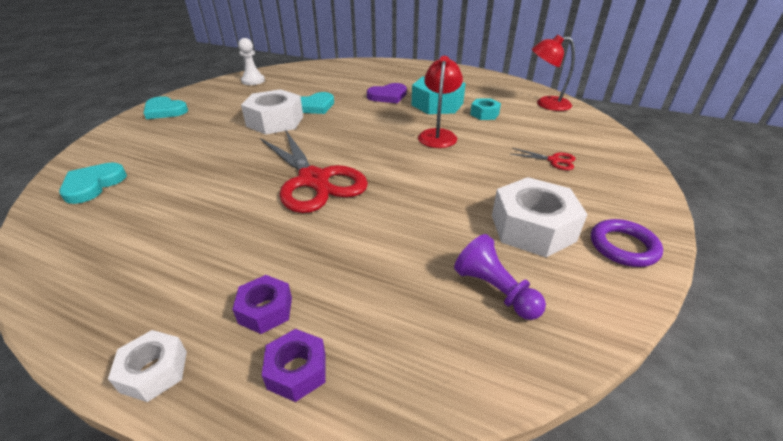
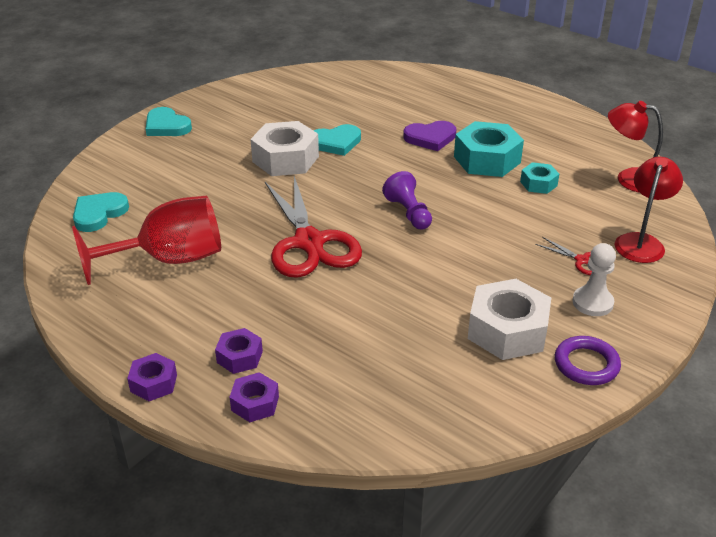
camera: 15 degrees right, 0 degrees up
white nut [108,330,187,402] -> purple nut [127,353,177,401]
white pawn [238,38,265,85] -> white pawn moved to [572,243,616,316]
red lamp [418,56,463,148] -> red lamp moved to [614,157,683,263]
purple pawn [454,234,546,320] -> purple pawn moved to [382,171,432,230]
none -> red goblet [72,196,221,285]

